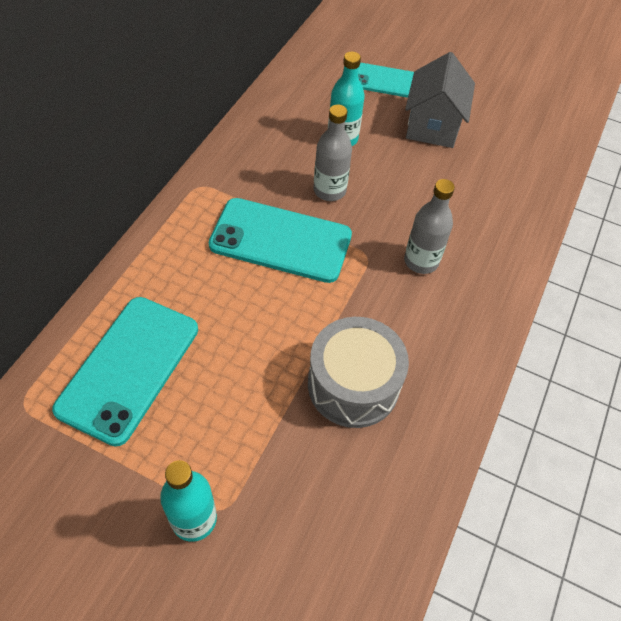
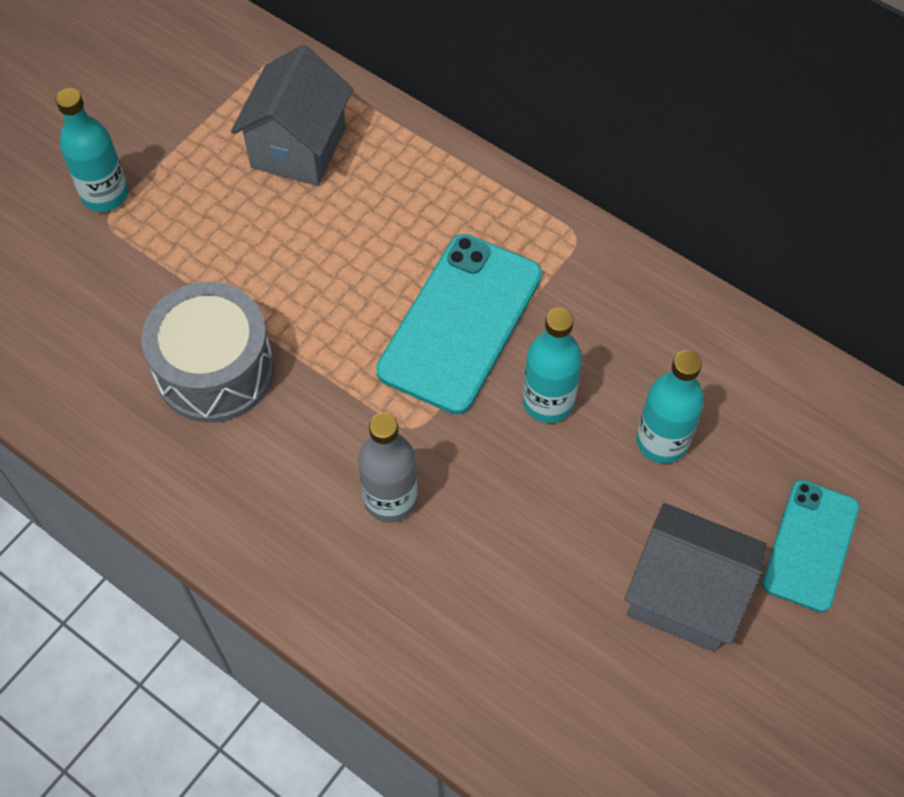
camera: 105 degrees right, 5 degrees up
turquoise phone [52,297,198,446] -> grey house [231,45,353,186]
grey bottle [313,104,352,201] -> turquoise bottle [523,308,582,423]

